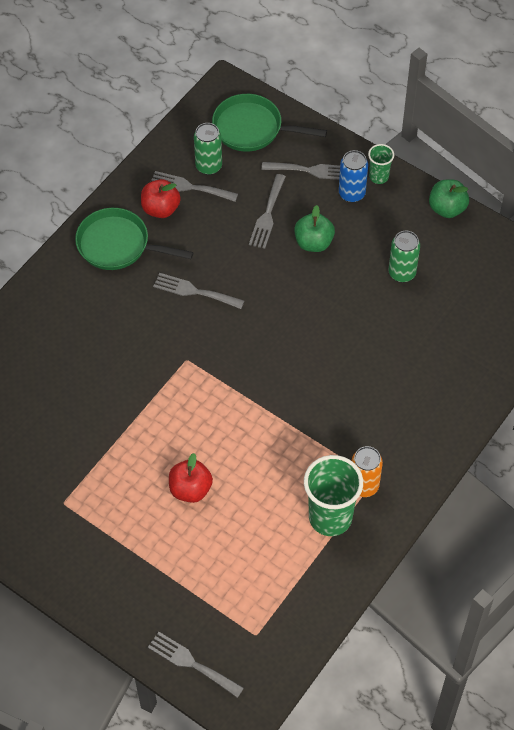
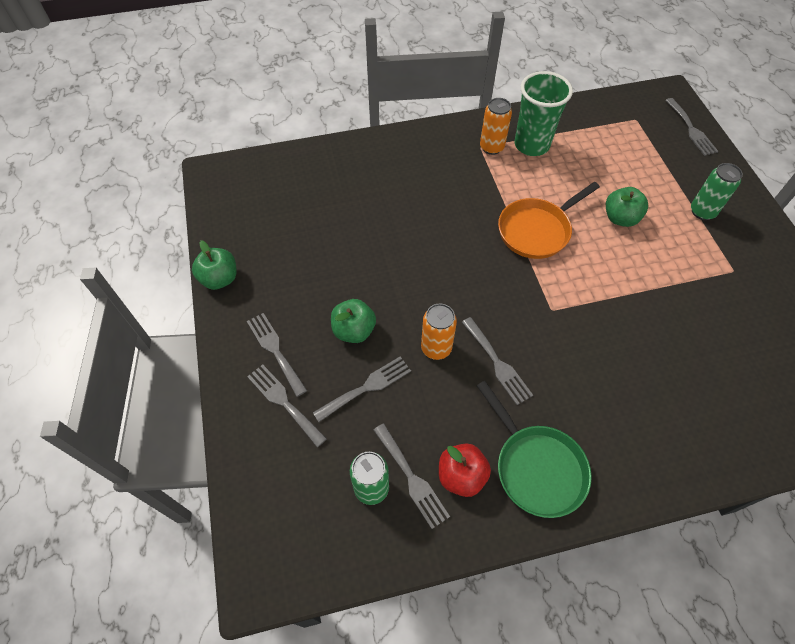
camera: 140 degrees left, 0 degrees up
red apple [169,453,213,503] -> green apple [606,187,648,227]
green pan [212,94,327,152] -> none
blue can [339,150,368,203] -> grey fork [247,313,307,397]
green cup [368,144,394,184] -> none
green can [389,231,420,282] -> green can moved to [691,163,743,220]
none -> orange can [421,303,457,360]
none -> orange pan [498,182,600,259]

